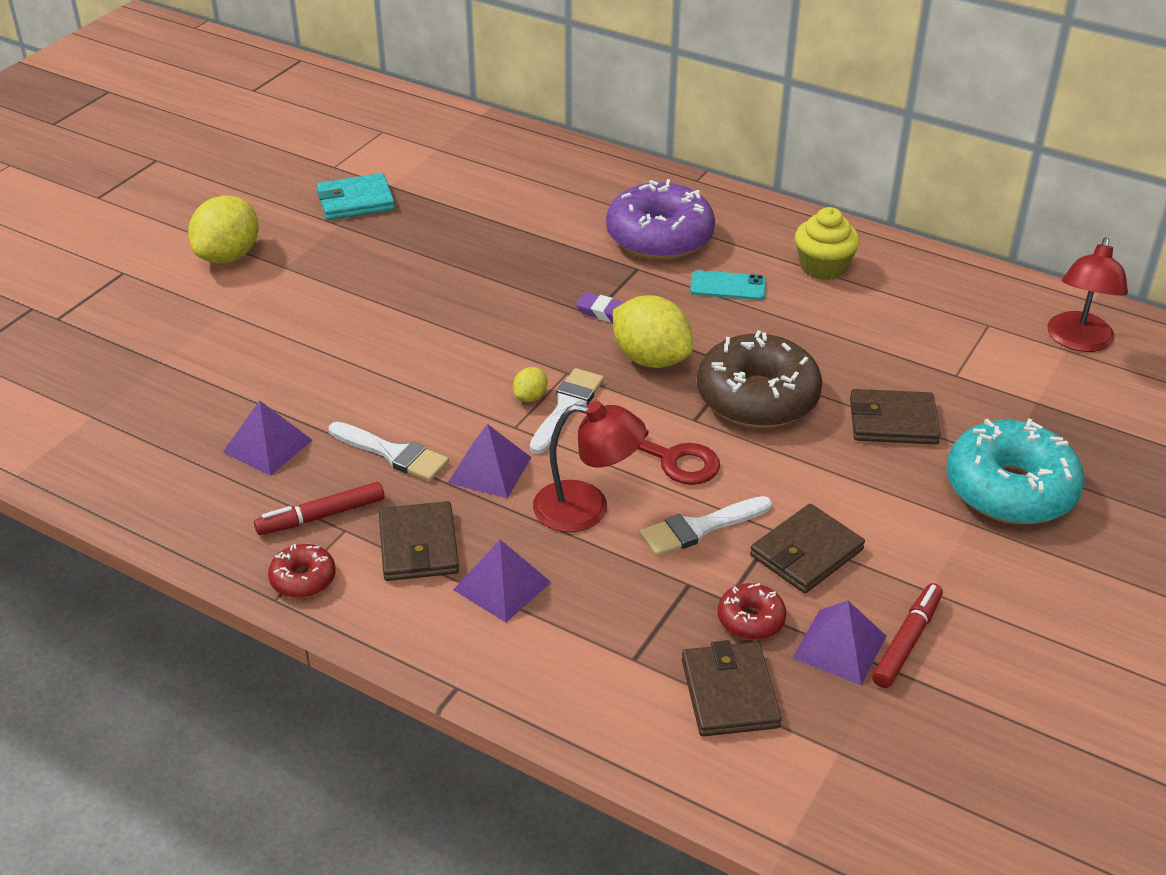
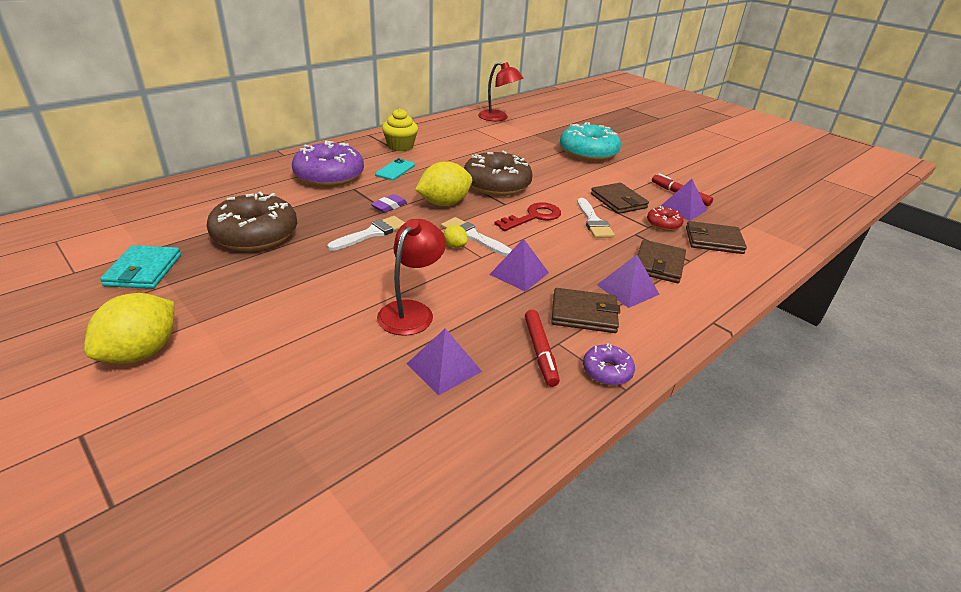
camera: 75 degrees left, 5 degrees down
yellow lemon [188,195,259,264] -> yellow lemon turned 75 degrees clockwise [84,293,174,364]
red donut [268,544,336,598] -> purple donut [583,344,635,385]
white brush [329,422,449,481] -> white brush moved to [328,216,405,251]
red lamp [533,401,646,532] -> red lamp moved to [377,219,446,336]
brown wallet [850,389,940,444] -> brown wallet moved to [638,240,686,283]
none -> brown donut [207,192,297,251]

